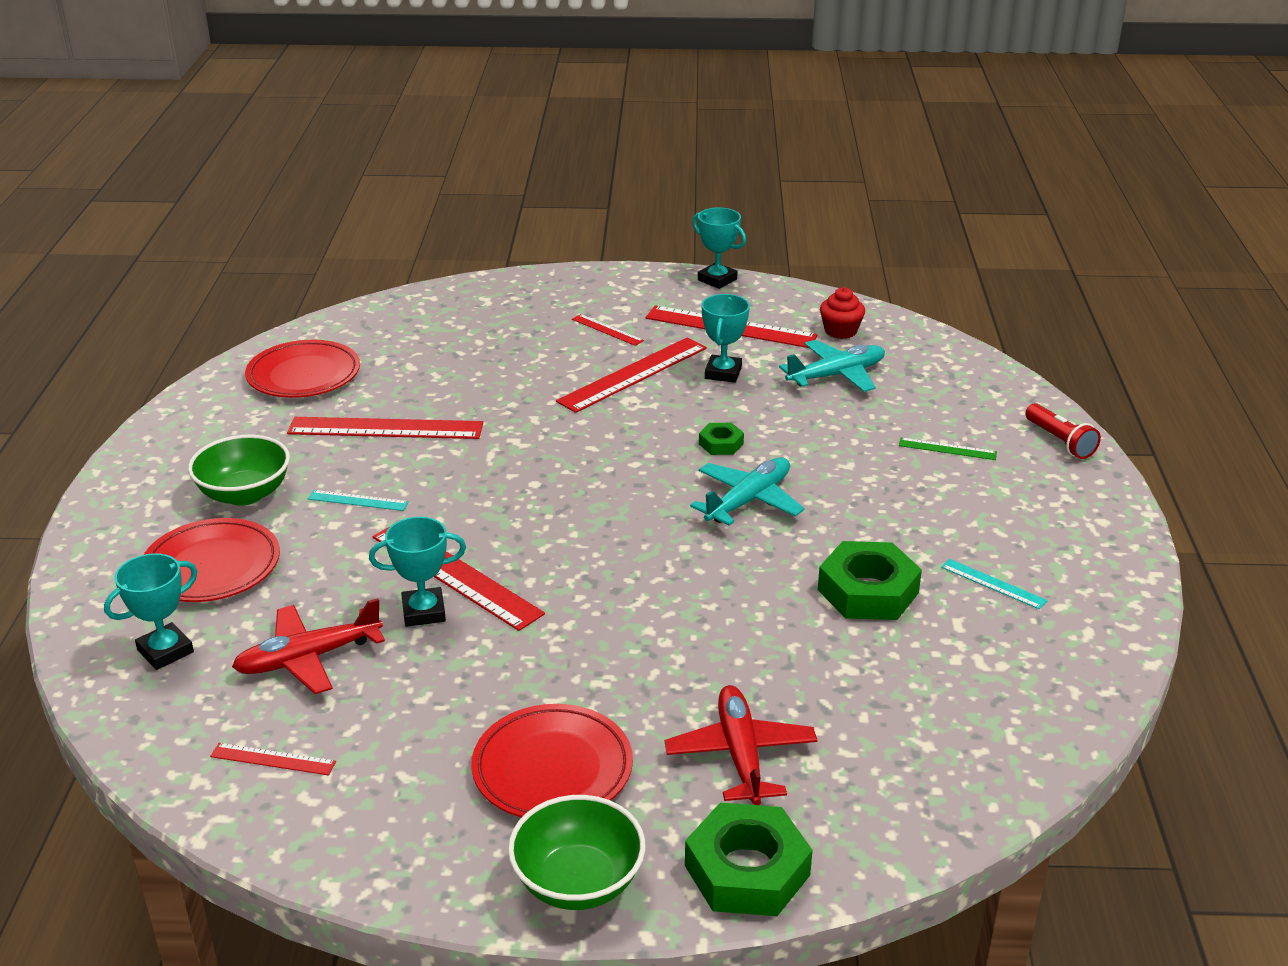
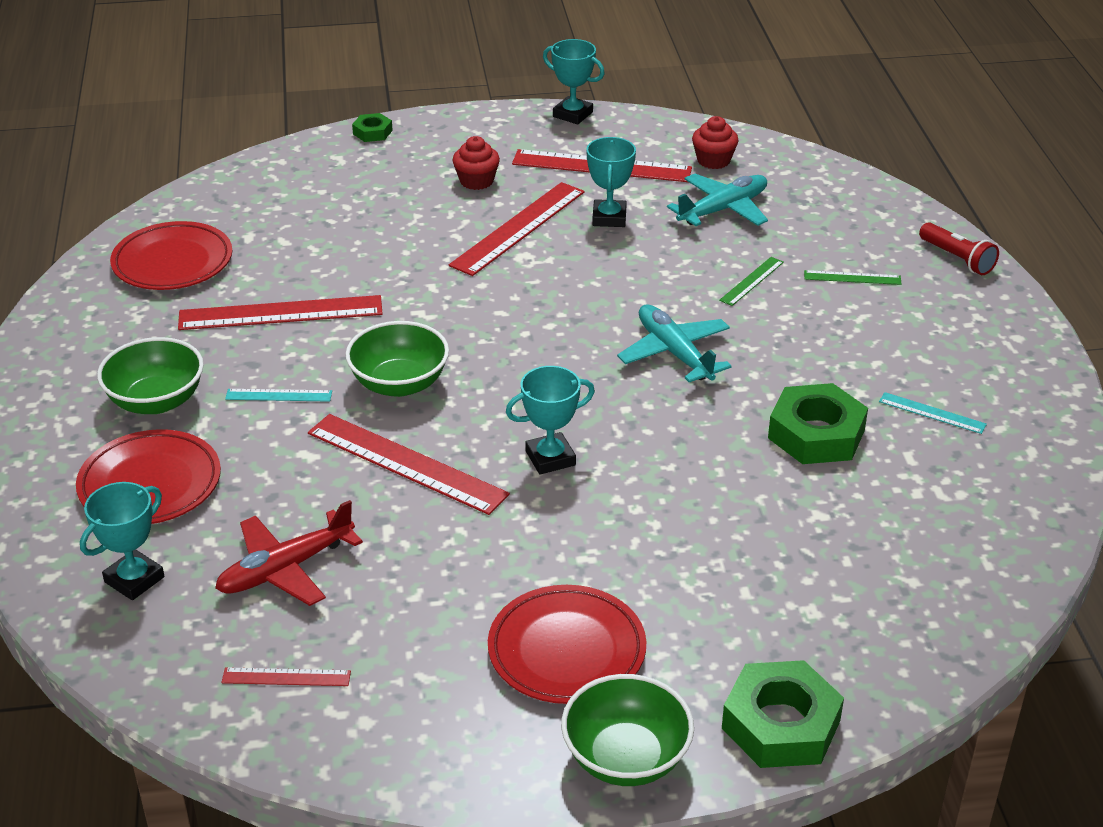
camera: 10 degrees left, 5 degrees up
turquoise trophy [369,517,466,627] -> turquoise trophy moved to [506,366,595,475]
red ruler [572,314,644,346] -> red cupcake [452,136,500,190]
red plane [664,685,817,805] -> none
turquoise plane [690,457,805,526] -> turquoise plane turned 60 degrees counterclockwise [617,304,732,382]
green nut [699,423,744,455] -> green nut moved to [352,113,393,142]
none -> green bowl [345,321,449,397]
none -> green ruler [719,257,784,306]

